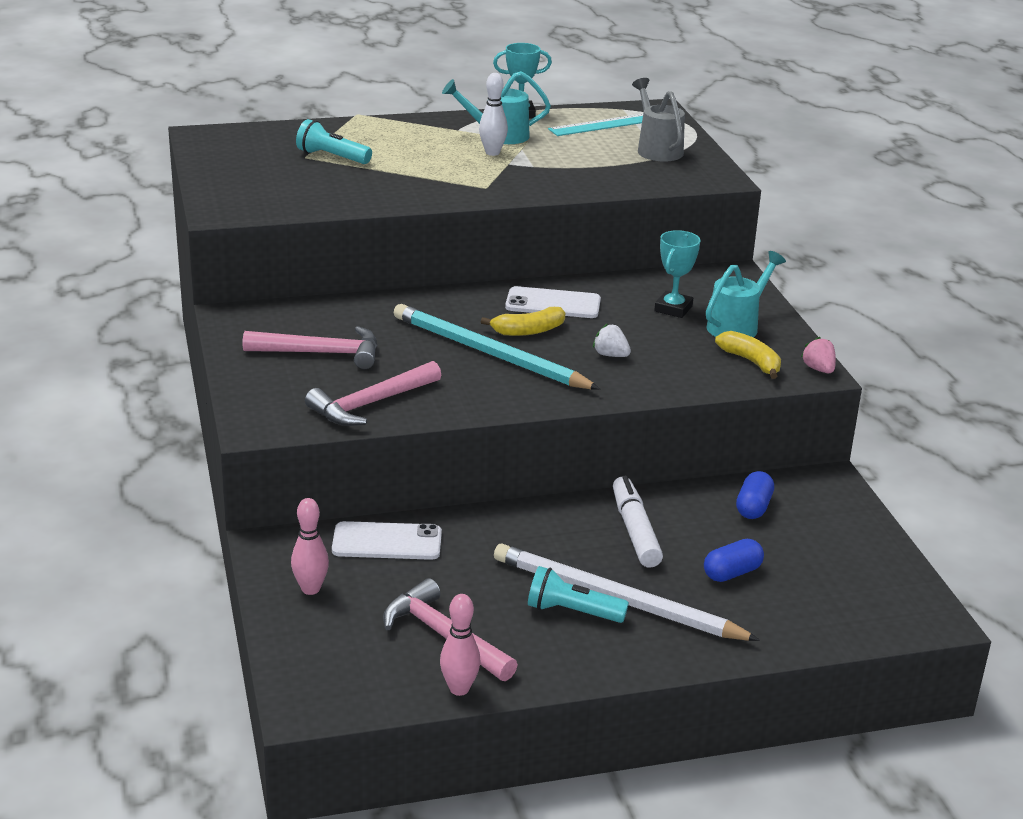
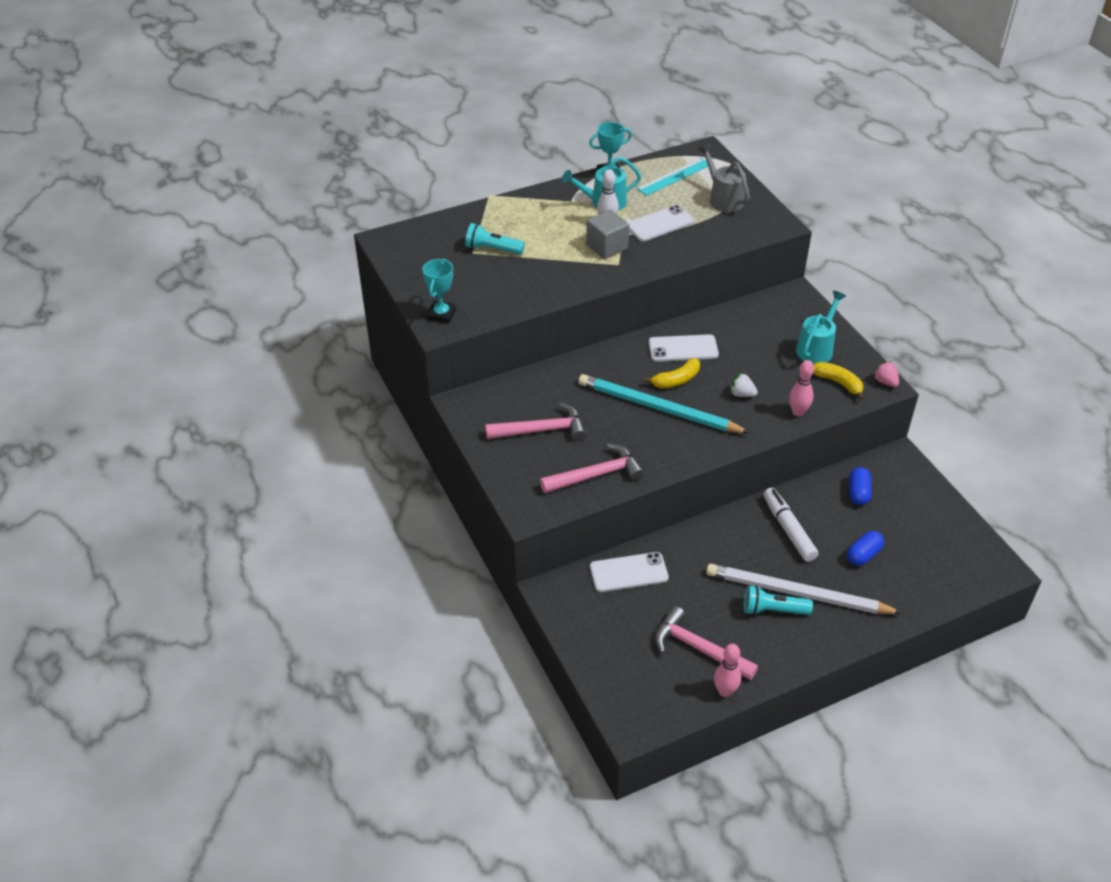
camera: 10 degrees left, 15 degrees up
pink bowling pin [291,498,329,595] -> pink bowling pin moved to [789,360,814,416]
pink hammer [305,361,441,426] -> pink hammer turned 150 degrees counterclockwise [540,443,644,493]
turquoise trophy [654,230,700,318] -> turquoise trophy moved to [422,259,456,324]
none -> grey cube [586,210,629,259]
none -> white phone [628,205,694,242]

